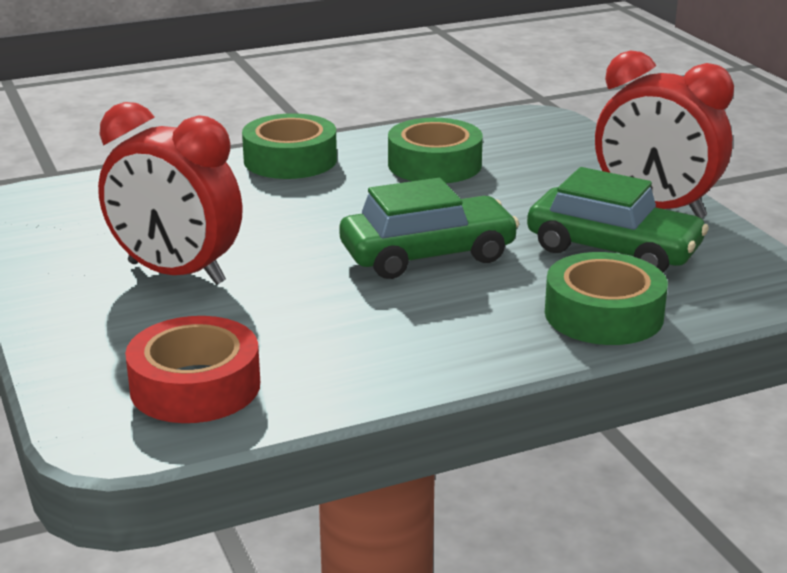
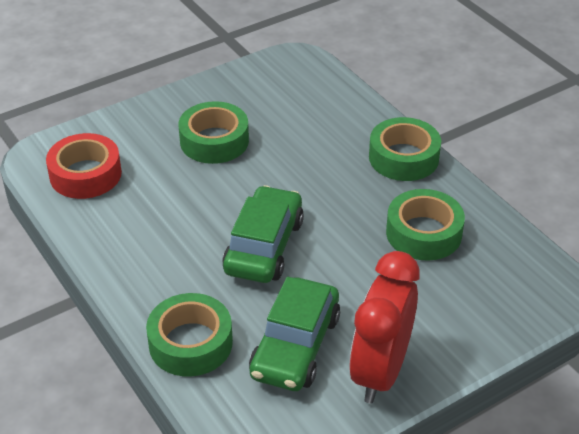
camera: 80 degrees right, 15 degrees up
red clock [98,102,243,285] -> green tape [179,101,249,164]
green car [339,178,519,279] -> green car turned 135 degrees counterclockwise [222,185,304,283]

